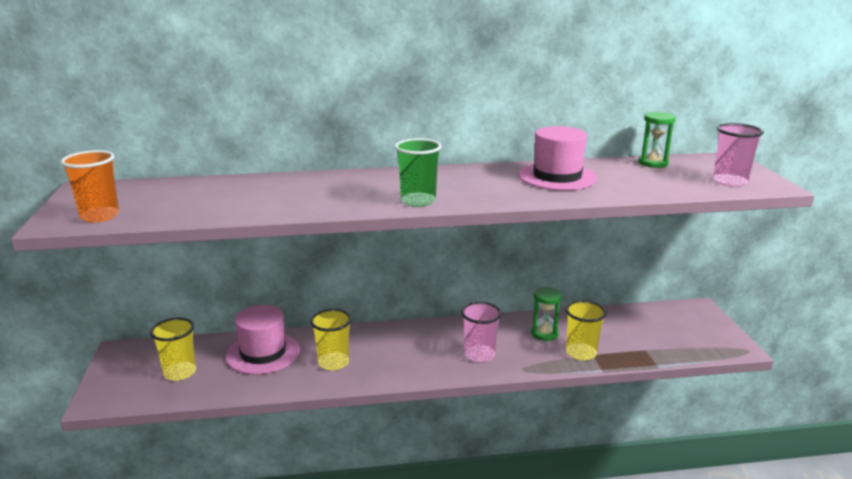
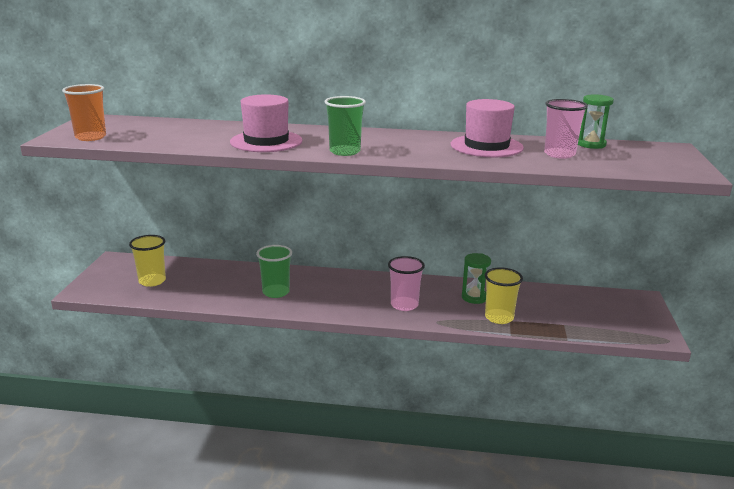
camera: 15 degrees right, 0 degrees up
pink hat [226,305,300,375] -> pink hat moved to [230,94,303,152]
yellow cup [310,309,352,370] -> green cup [256,245,292,298]
pink cup [713,123,764,187] -> pink cup moved to [544,99,588,159]

